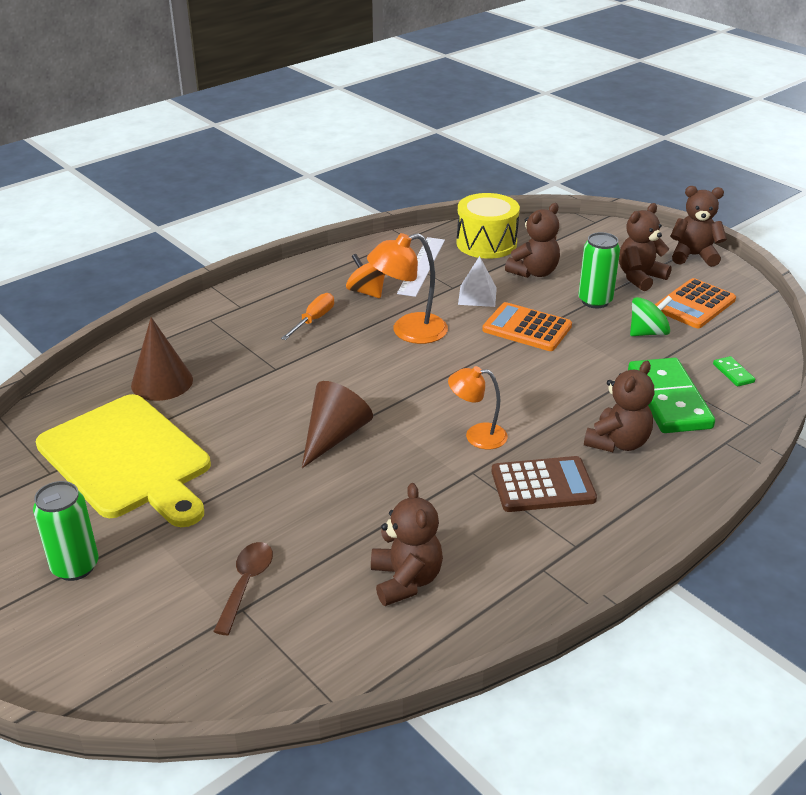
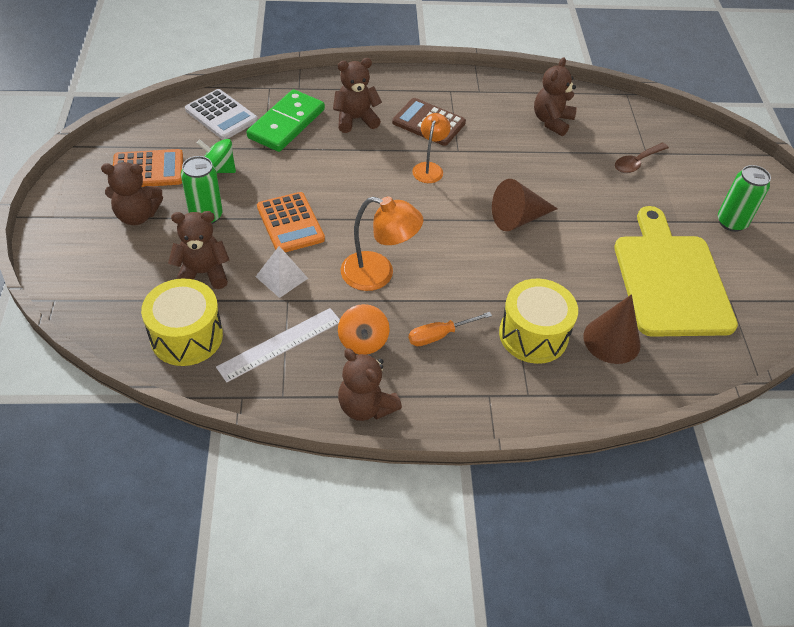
camera: 145 degrees left, 15 degrees up
orange lamp [448,366,508,449] -> orange lamp turned 120 degrees counterclockwise [412,113,451,183]
brown teddy bear [670,186,727,267] -> brown teddy bear moved to [338,348,402,421]
green domino [713,356,755,387] -> white calculator [185,89,258,140]
none -> yellow drum [499,279,578,364]

